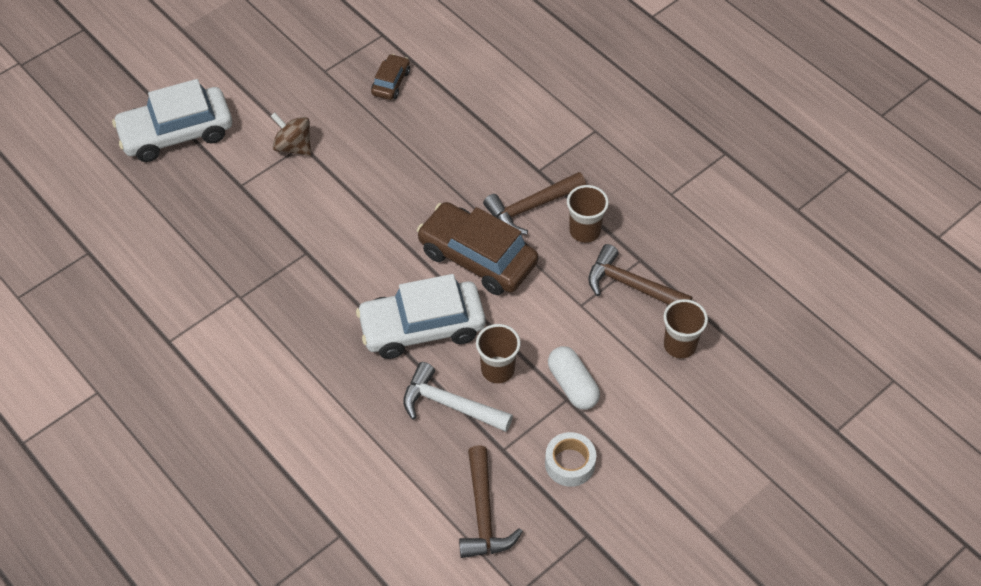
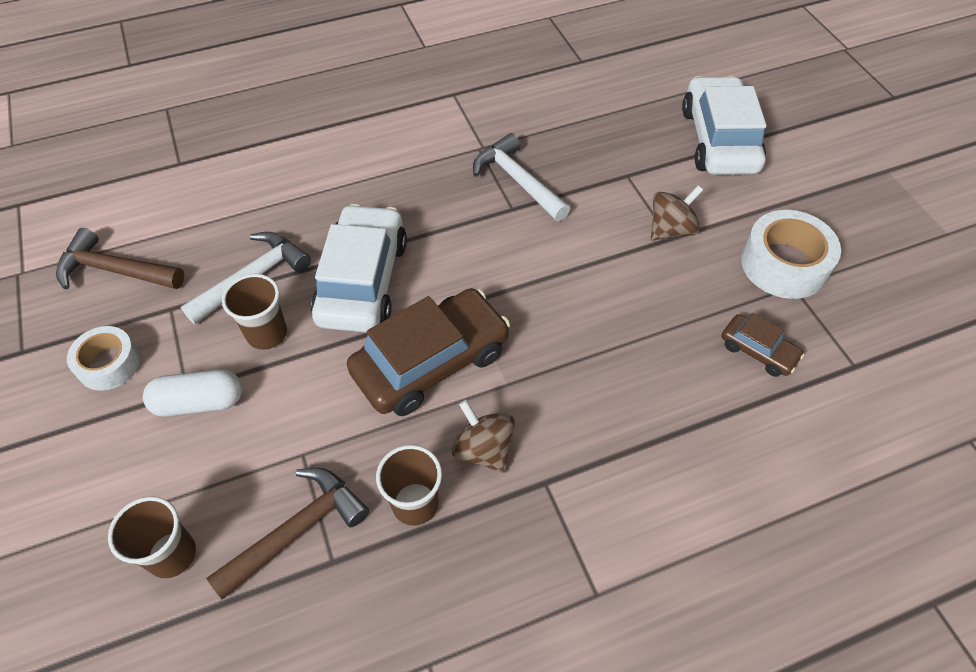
camera: 110 degrees right, 0 degrees up
brown hammer [483,172,586,235] -> brown spinning top [452,400,515,473]
none -> white hammer [473,133,570,221]
none -> white tape [741,210,841,299]

